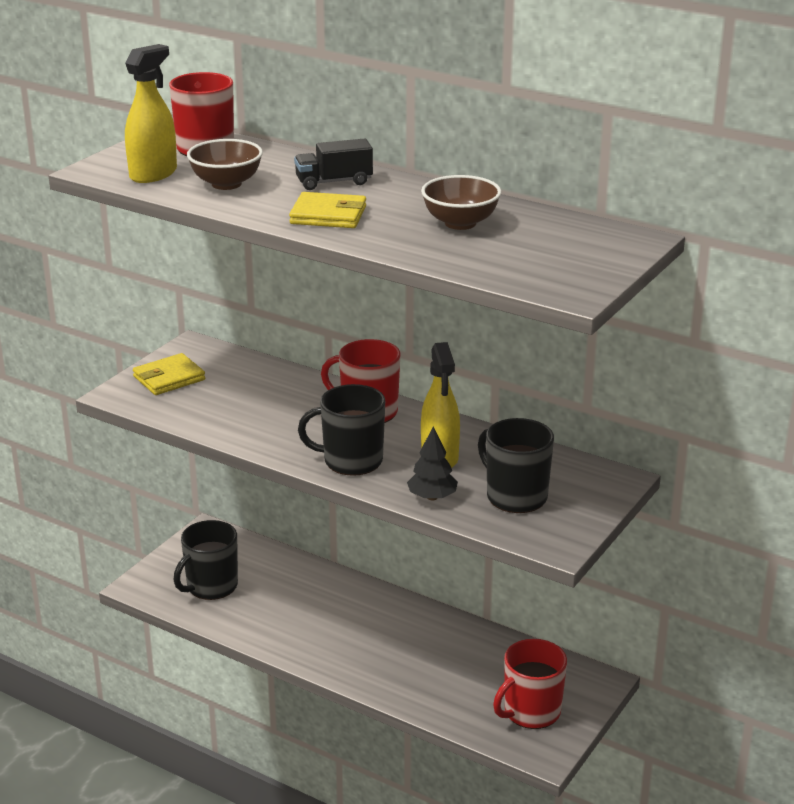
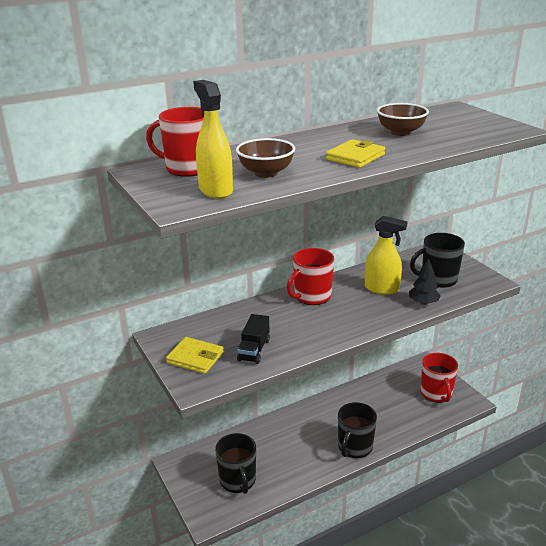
camera: 60 degrees left, 0 degrees up
yellow wallet [133,353,205,395] -> yellow wallet turned 60 degrees counterclockwise [166,337,224,374]
black truck [294,139,373,190] -> black truck moved to [237,314,270,364]
black mug [298,384,385,476] -> black mug moved to [338,402,377,458]

